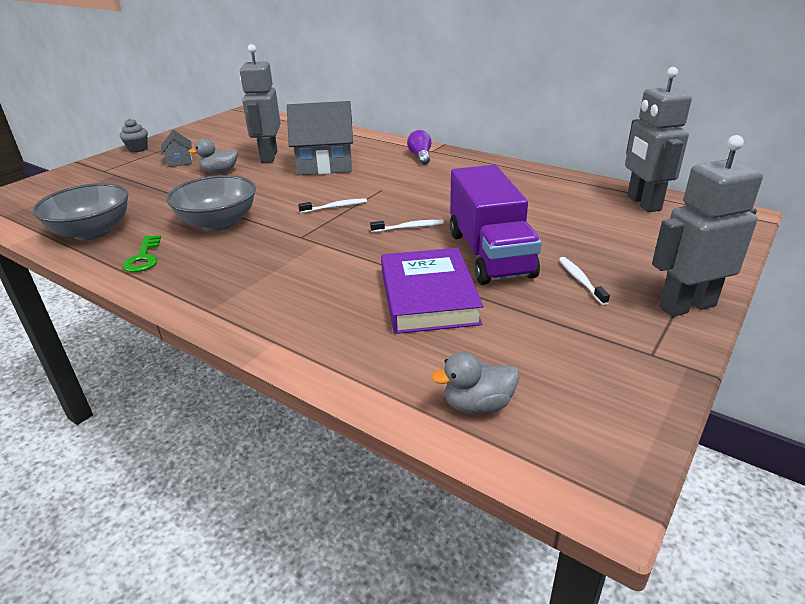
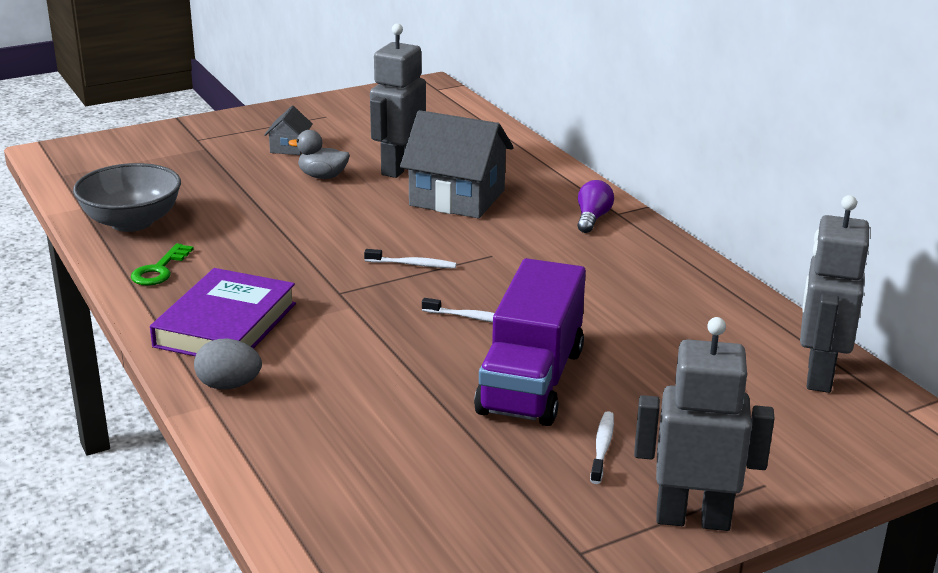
camera: 25 degrees right, 5 degrees down
grey cupcake [120,118,148,153] -> none
grey bowl [167,175,256,231] -> none
purple book [381,248,483,334] -> purple book moved to [150,268,296,356]
grey duck [431,352,519,415] -> none
none -> grey egg [194,339,262,390]

